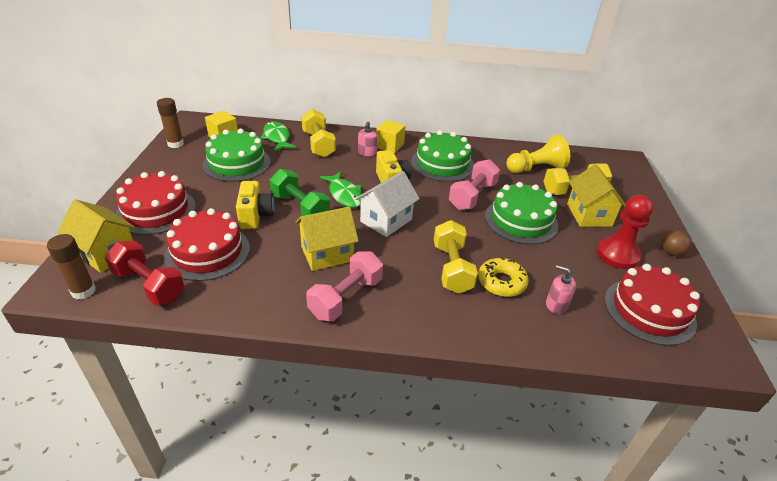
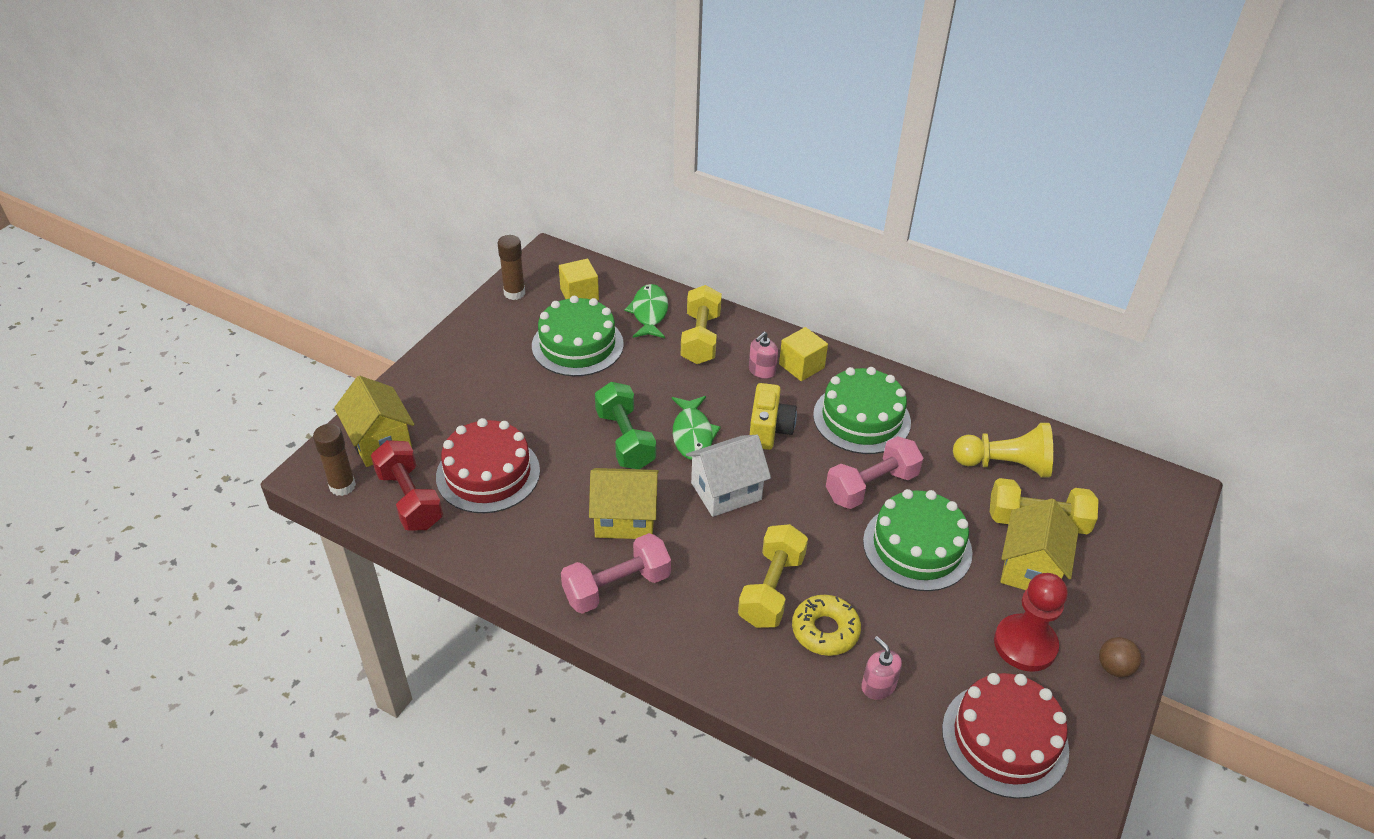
camera: 25 degrees right, 5 degrees up
red cake [116,171,196,235] -> none
yellow camera [236,181,274,229] -> none

